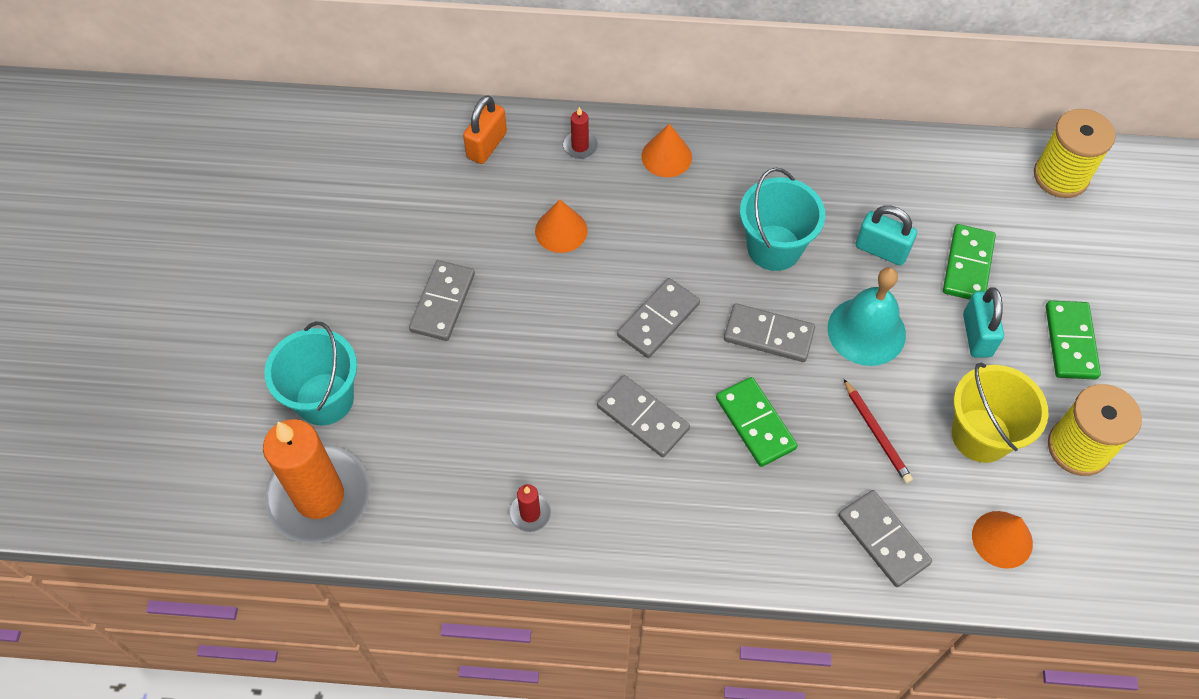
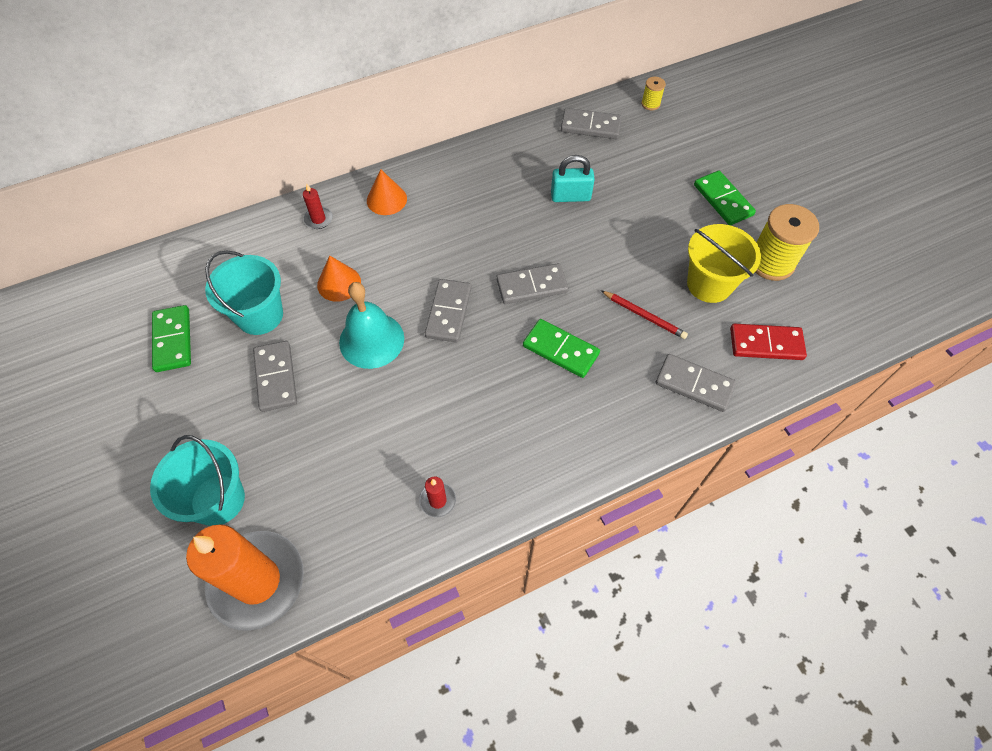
camera: 30 degrees left, 0 degrees up
orange padlock [463,95,507,164] -> none
grey domino [597,375,690,457] -> grey domino moved to [561,108,622,139]
turquoise bucket [740,168,825,271] -> turquoise bucket moved to [205,250,283,335]
turquoise bell [828,267,906,366] -> turquoise bell moved to [339,282,404,369]
green domino [943,224,996,300] -> green domino moved to [152,305,191,372]
turquoise padlock [963,287,1004,358] -> none
orange cone [972,511,1033,569] -> red domino [730,324,807,360]
yellow spool [1034,109,1115,198] -> yellow spool [641,77,666,110], size x0.48

